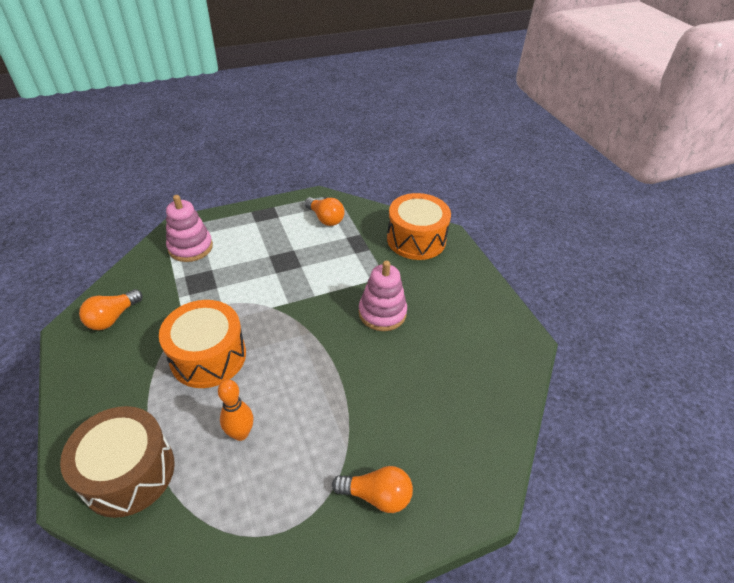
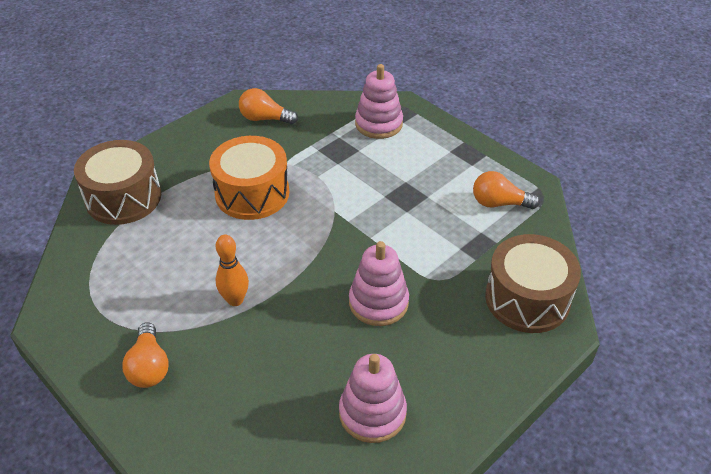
camera: 70 degrees right, 0 degrees up
orange bowling pin [218,379,253,441] -> orange bowling pin moved to [216,235,249,306]
orange light bulb [305,197,345,226] -> orange light bulb turned 75 degrees clockwise [473,171,540,209]
orange drum [387,193,451,260] -> brown drum [485,234,581,333]
none -> pink stacking toy [339,354,407,443]

